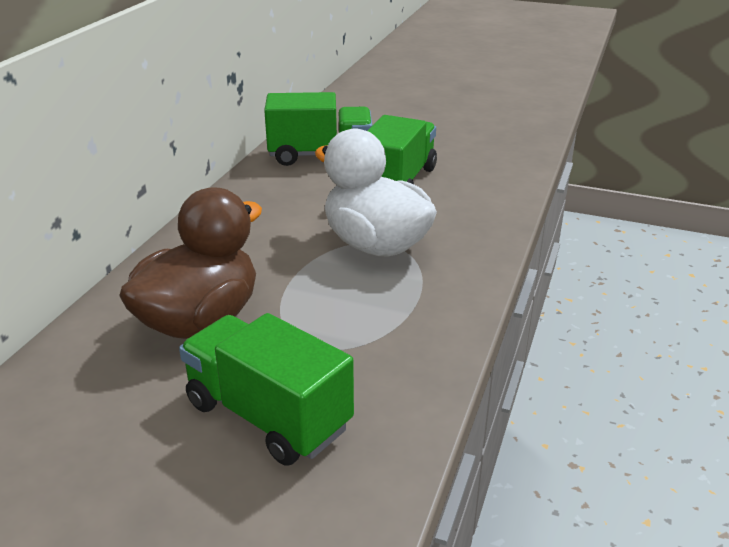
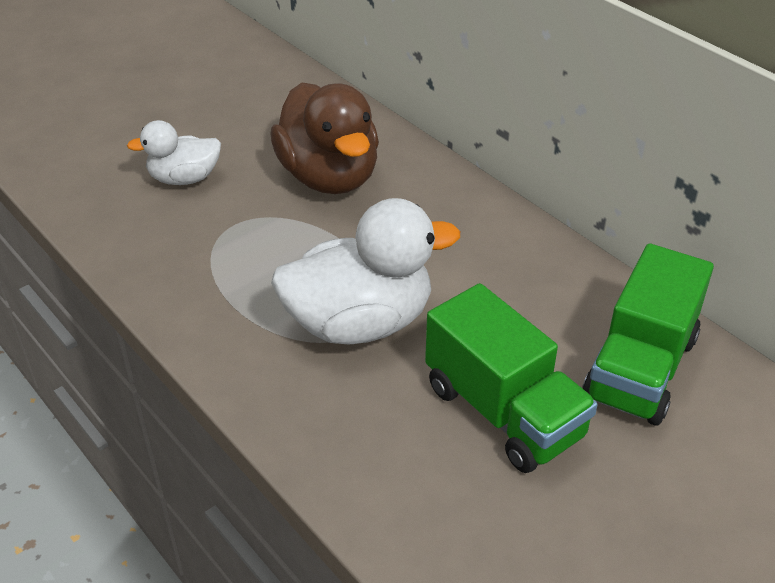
camera: 120 degrees right, 10 degrees up
green truck [179,313,354,465] -> white duck [127,120,221,185]

